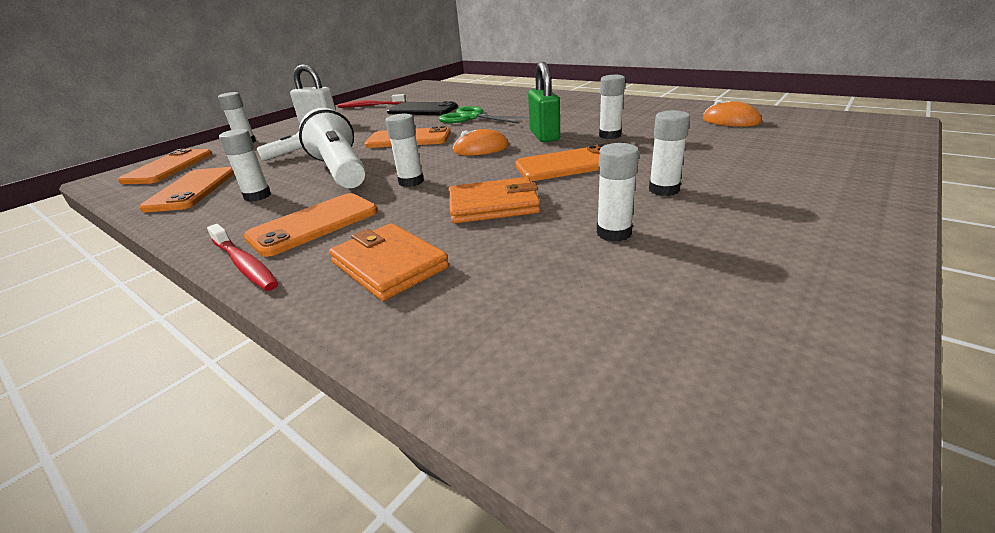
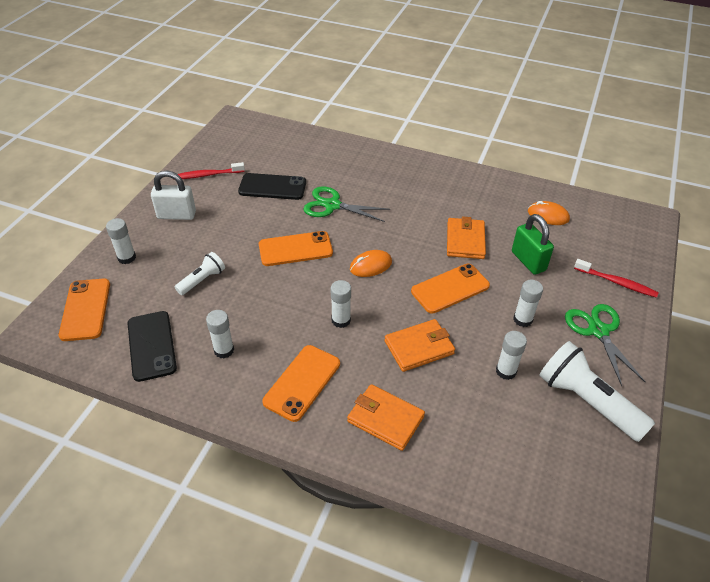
camera: 20 degrees left, 15 degrees up
orange phone [139,167,234,212] -> black phone [127,311,177,382]
red toothbrush [207,224,278,291] -> red toothbrush moved to [574,259,659,298]
white flashlight [299,108,366,189] -> white flashlight moved to [539,341,655,442]
green padlock [528,62,560,142] -> green padlock moved to [512,214,554,275]
white glue stick [599,75,625,139] -> orange wallet [447,216,486,259]
none -> green scissors [565,304,646,386]

